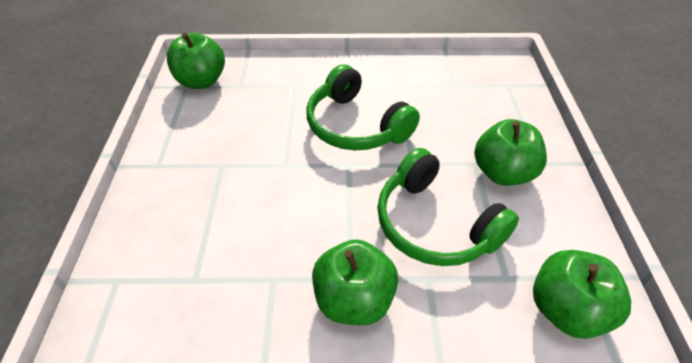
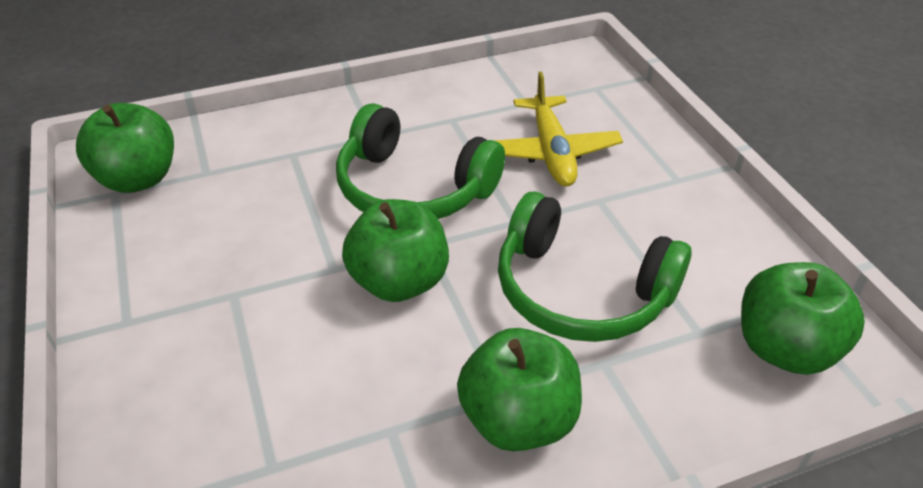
camera: 20 degrees left, 5 degrees down
green apple [474,119,547,186] -> green apple moved to [342,199,449,302]
none -> yellow plane [495,71,623,187]

